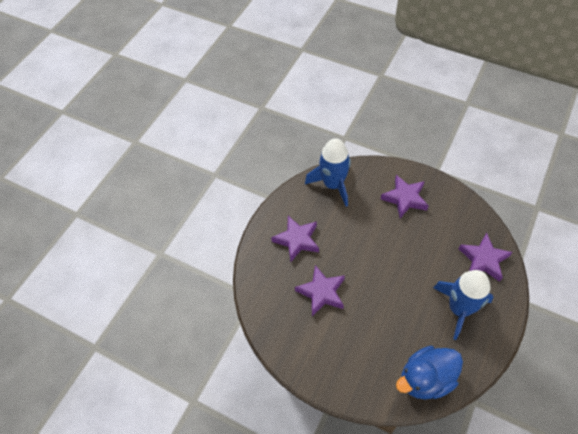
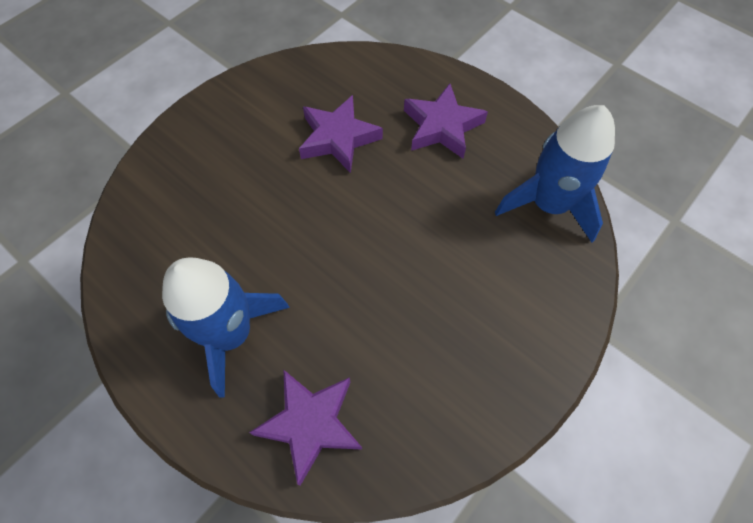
camera: 100 degrees right, 5 degrees up
purple star [381,175,429,218] -> none
blue duck [396,346,463,399] -> none

